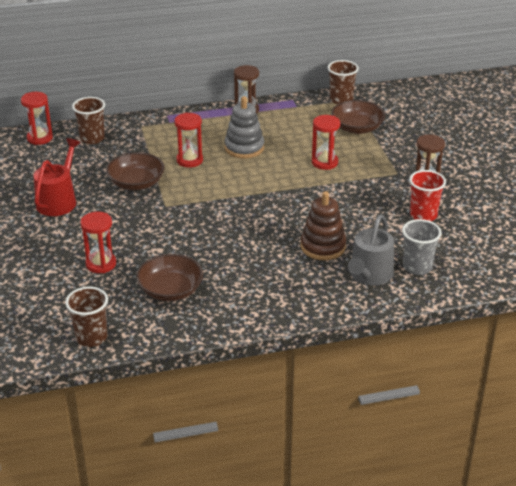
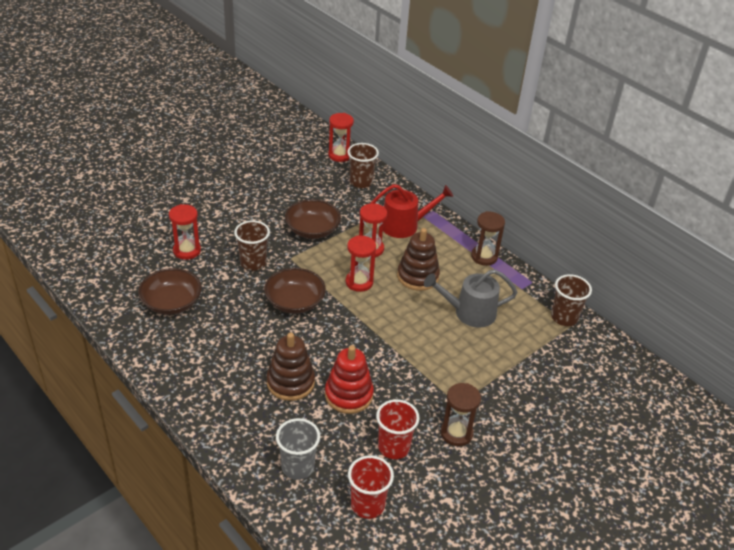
camera: 60 degrees right, 5 degrees up
red watering can [33,138,80,216] -> red watering can moved to [371,184,453,238]
brown cup [65,287,108,347] -> brown cup moved to [234,220,270,271]
grey stacking toy [224,96,264,158] -> brown stacking toy [397,228,440,291]
red hourglass [312,115,340,170] -> red hourglass moved to [346,235,376,292]
brown bowl [331,100,385,134] -> brown bowl moved to [264,268,326,314]
grey watering can [348,214,394,286] -> grey watering can moved to [424,269,518,328]
none -> red stacking toy [325,345,374,414]
none -> red cup [348,455,394,519]

